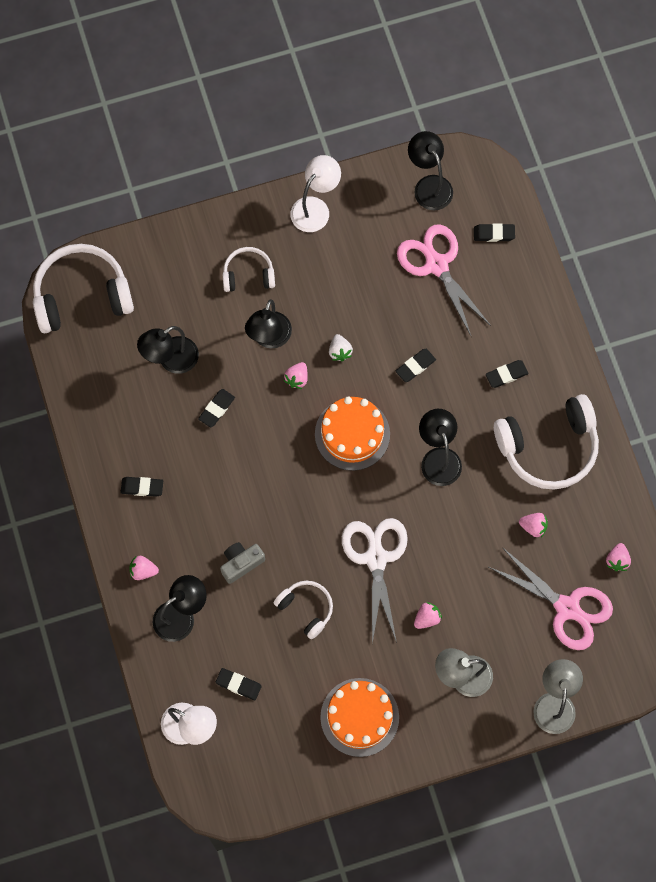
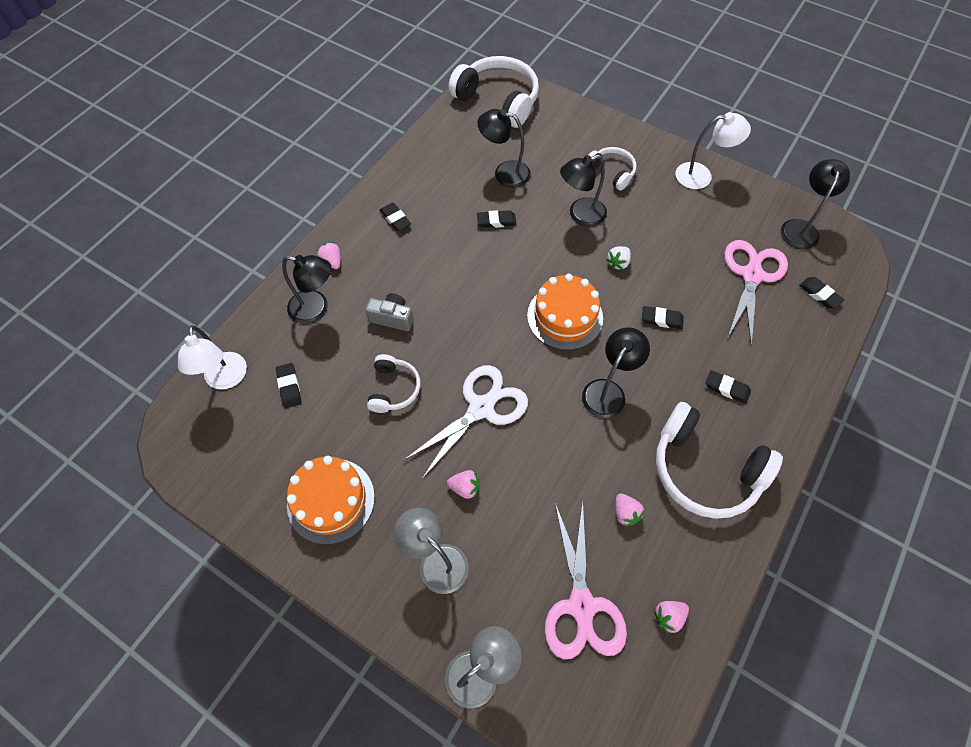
camera: 50 degrees right, 10 degrees down
pink strawberry [284,362,308,389] -> none

